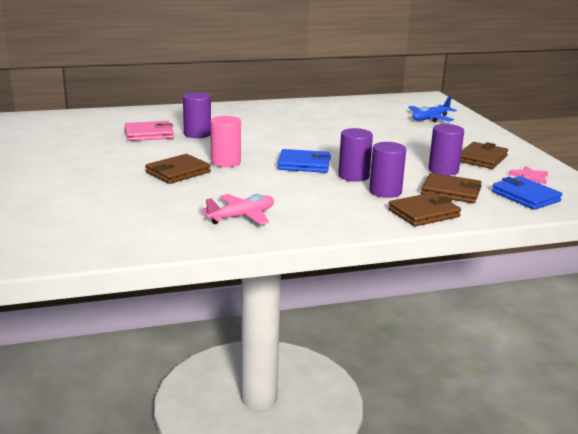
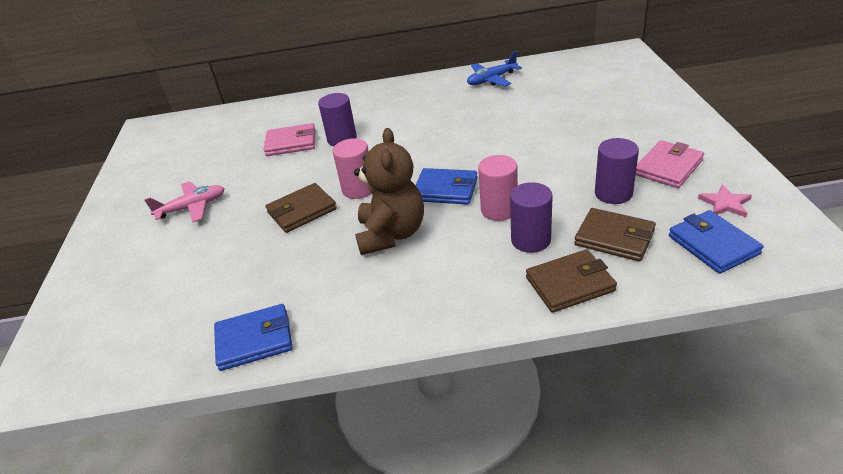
camera: 15 degrees right, 15 degrees up
pink plane [202,194,274,225] -> pink plane moved to [144,181,225,222]
purple cylinder [339,128,373,182] -> pink cylinder [478,155,518,221]
blue plane [408,96,457,122] -> blue plane moved to [467,51,522,86]
brown wallet [460,142,508,169] -> pink wallet [636,140,704,188]
none -> blue wallet [214,304,293,371]
none -> brown teddy bear [354,128,424,255]

